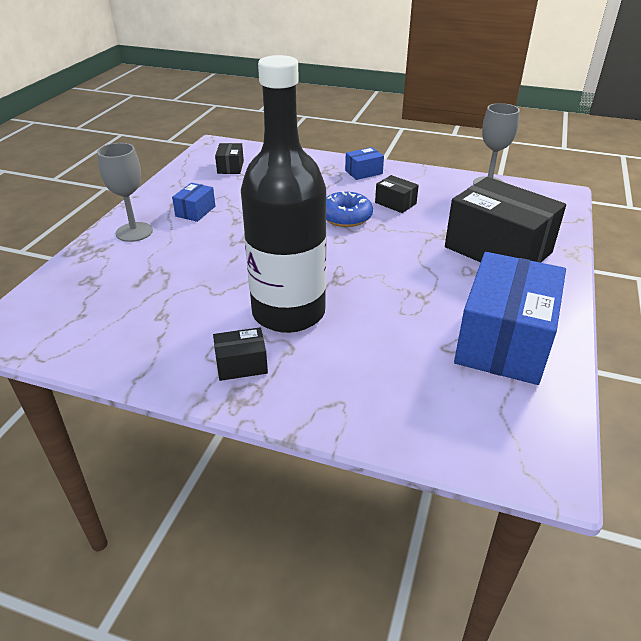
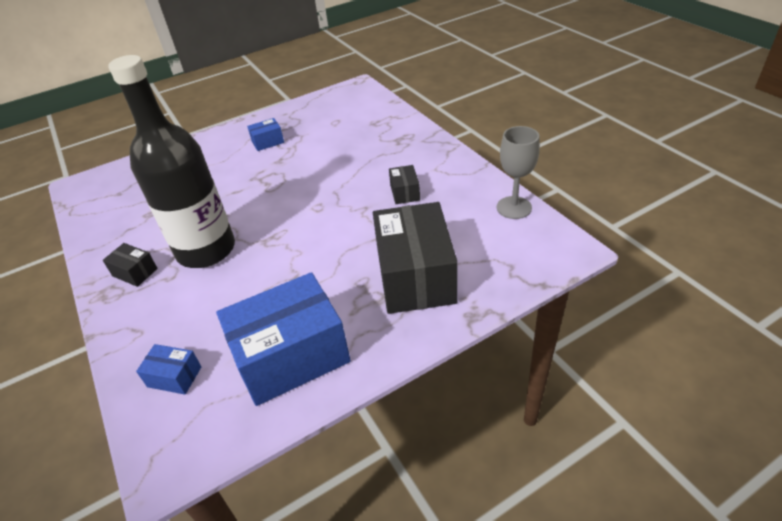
camera: 45 degrees right, 5 degrees up
grey goblet [97,143,153,242] -> none
black box [215,143,244,174] -> none
blue donut [326,191,373,227] -> none
blue box [345,147,384,180] -> blue box moved to [136,344,201,395]

